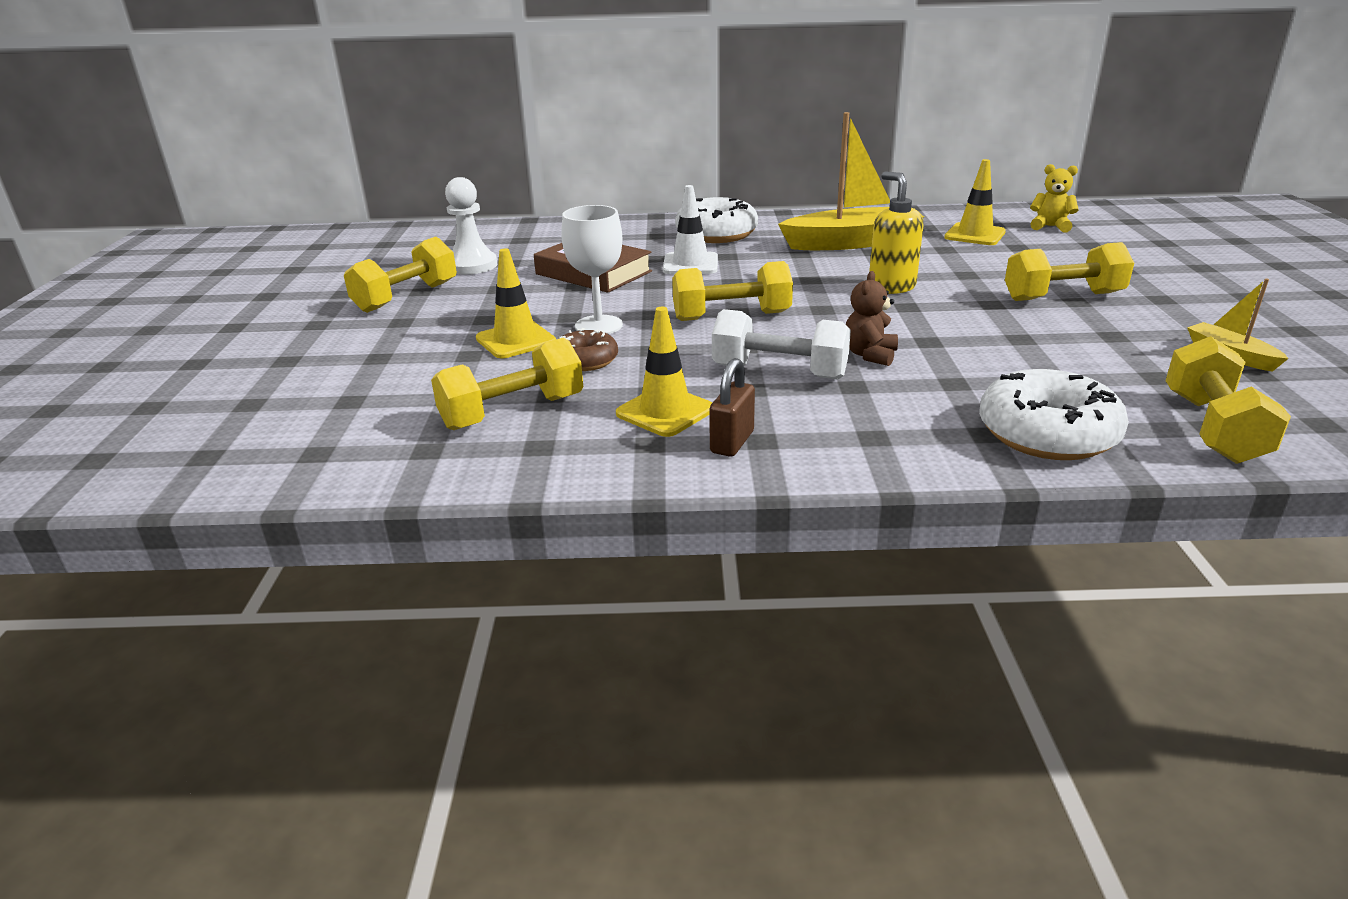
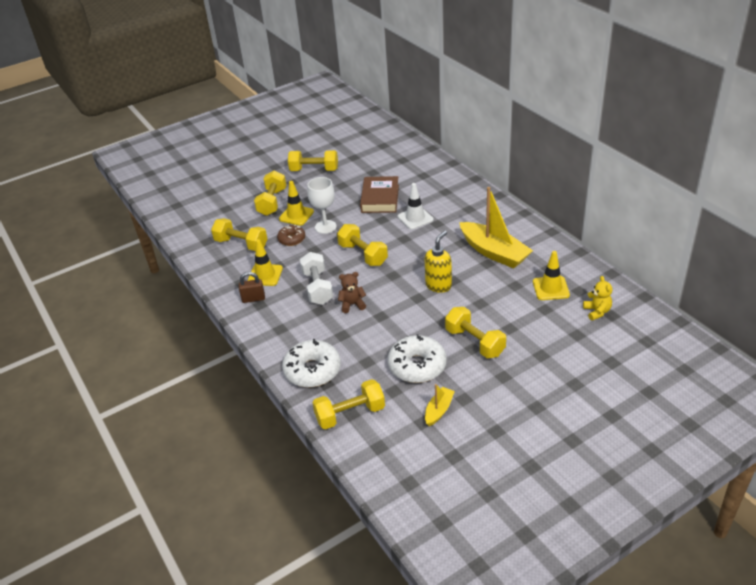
camera: 60 degrees right, 10 degrees up
white pawn [445,177,497,275] -> none
white donut [675,197,758,243] -> white donut moved to [388,334,447,383]
none -> yellow dumbbell [254,170,286,216]

